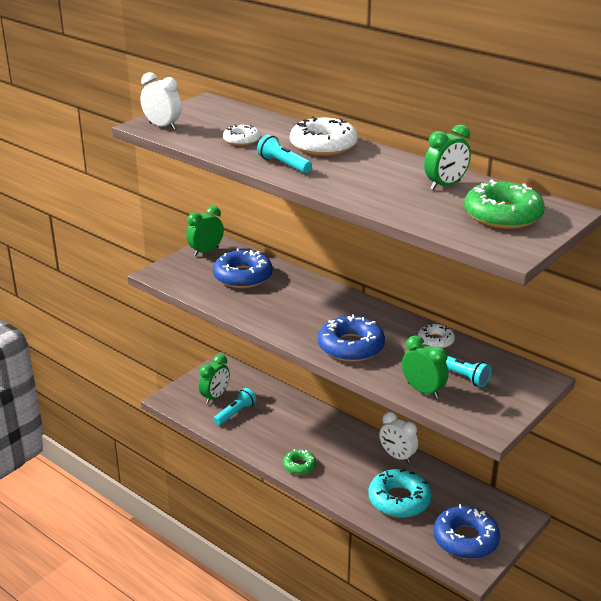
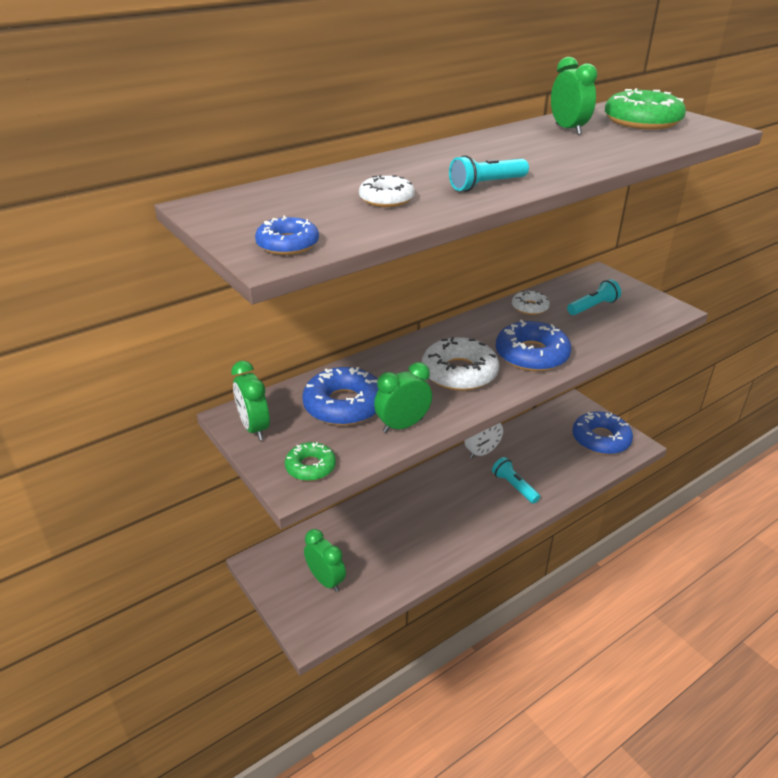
camera: 75 degrees left, 5 degrees up
white clock [140,72,182,130] -> blue donut [255,215,319,255]
turquoise flashlight [213,388,256,425] -> turquoise flashlight moved to [492,457,540,504]
green donut [283,449,316,475] -> green donut moved to [285,442,336,481]
white donut [290,116,358,156] -> white donut moved to [422,337,499,391]
turquoise donut [368,469,432,518] -> none
green clock [402,335,449,399] -> green clock moved to [374,362,432,433]

